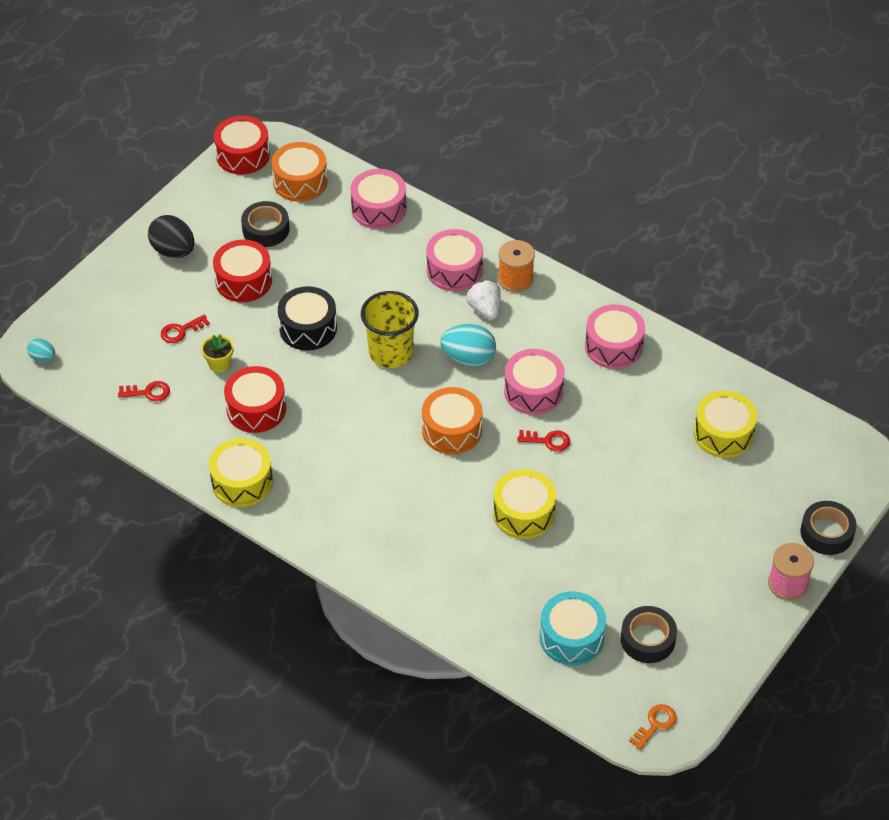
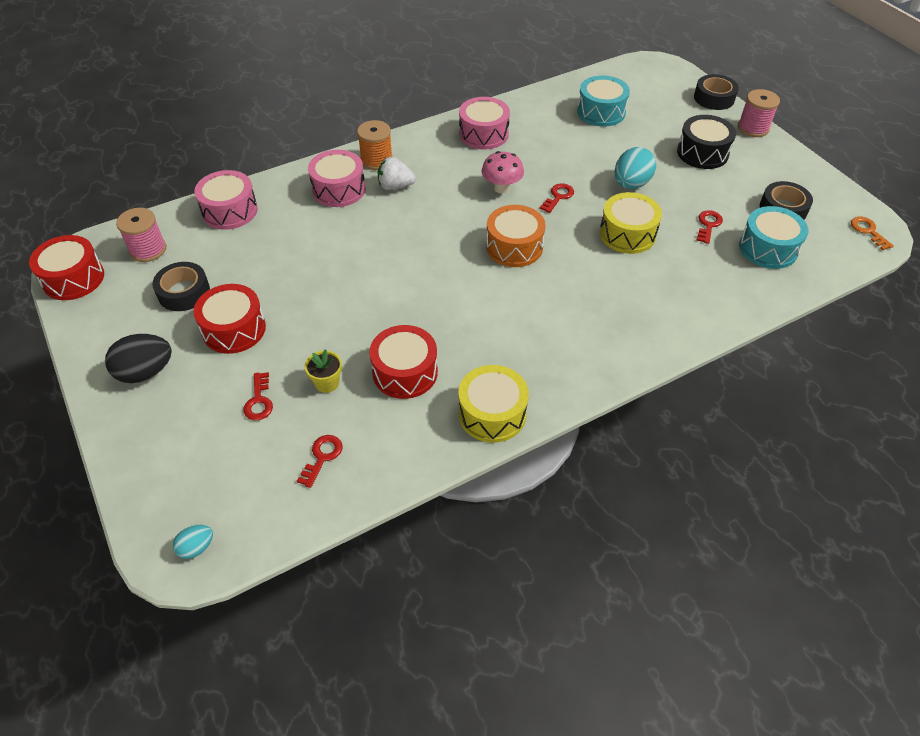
camera: 65 degrees left, 0 degrees up
orange drum [271,142,328,202] -> pink spool [116,208,166,262]
black drum [278,286,337,351] -> black drum moved to [677,115,736,169]
yellow cup [361,291,419,368] -> none
turquoise egg [440,324,496,366] -> turquoise egg moved to [615,147,656,189]
pink drum [504,349,565,415] -> pink mushroom [482,151,524,194]
yellow drum [694,391,757,458] -> turquoise drum [577,76,630,126]
none -> red key [696,210,723,244]

